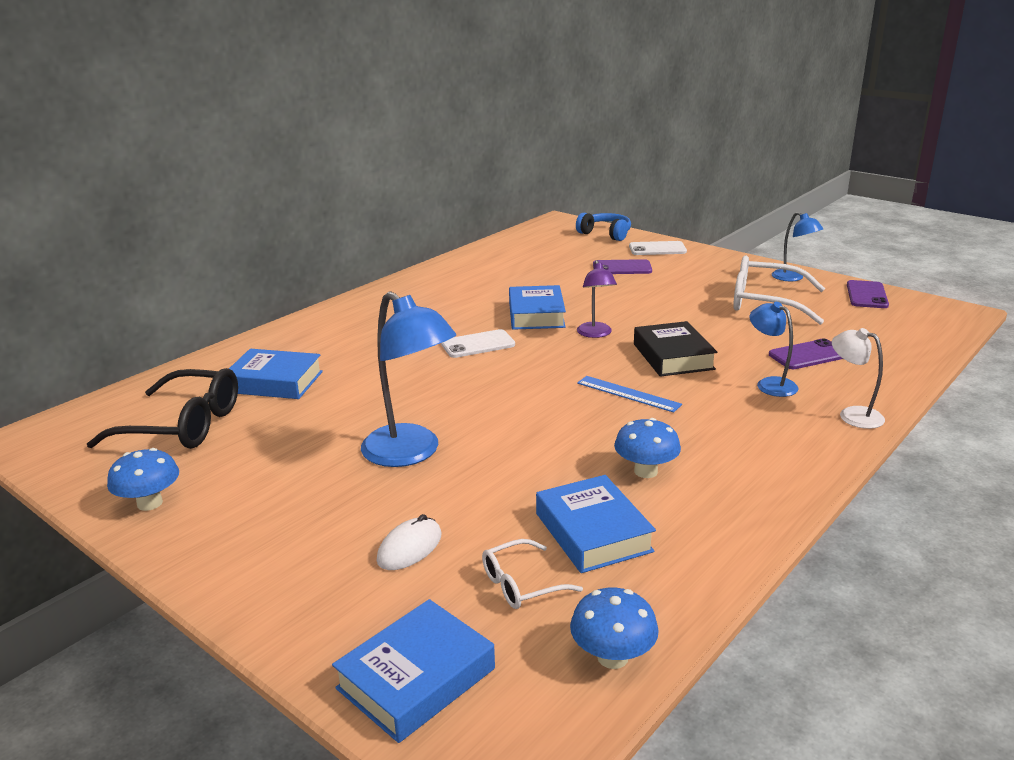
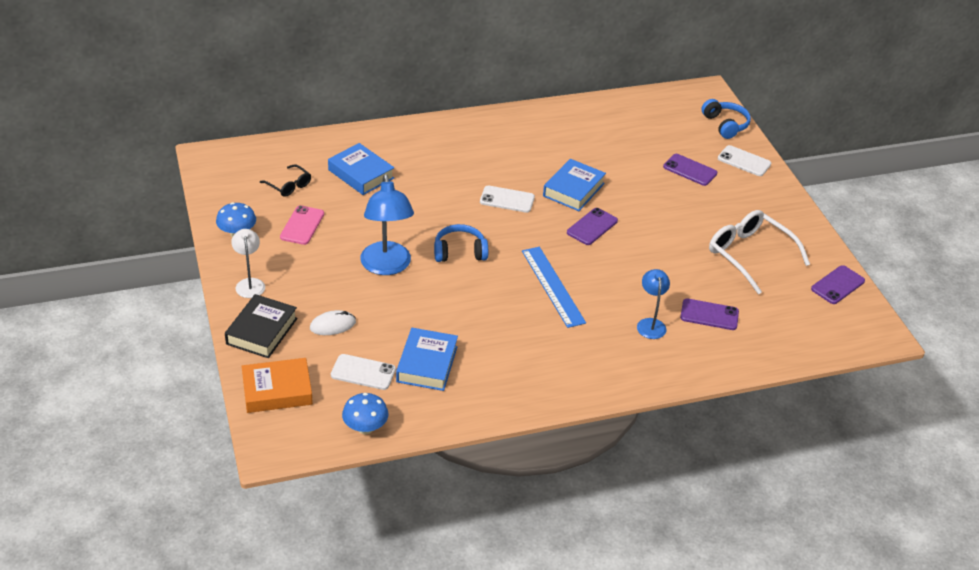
camera: 30 degrees right, 15 degrees up
black glasses [87,368,238,449] -> black glasses [260,164,311,197], size x0.52
blue book [332,599,495,743] -> orange book [242,358,313,413]
white glasses [482,539,583,609] -> white phone [331,354,396,390]
purple lamp [577,260,617,338] -> purple phone [567,208,618,245]
blue ruler [577,376,682,413] -> blue ruler [522,247,586,328], size x1.50
blue mushroom [614,418,681,478] -> none
black book [634,321,717,377] -> black book moved to [225,294,298,358]
blue lamp [772,212,823,281] -> none
white lamp [832,328,885,429] -> white lamp moved to [231,229,265,298]
none -> pink phone [280,205,324,245]
none -> blue headphones [434,224,488,262]

